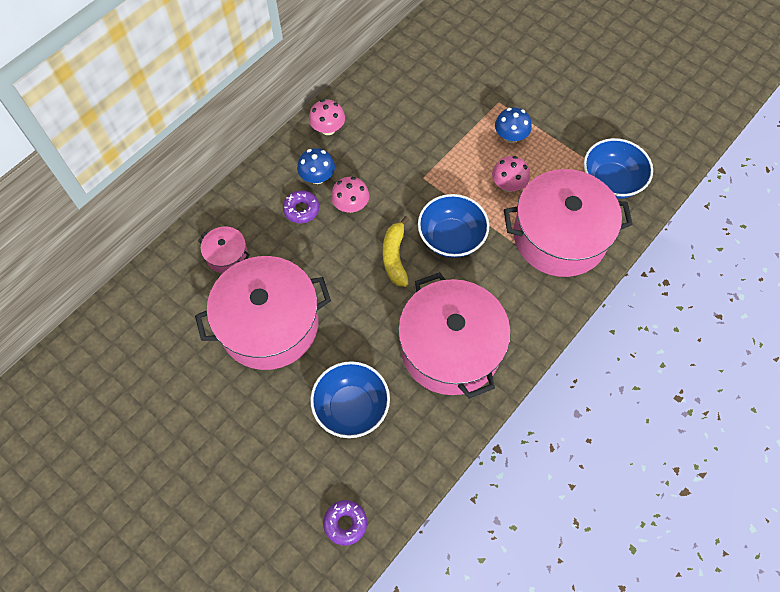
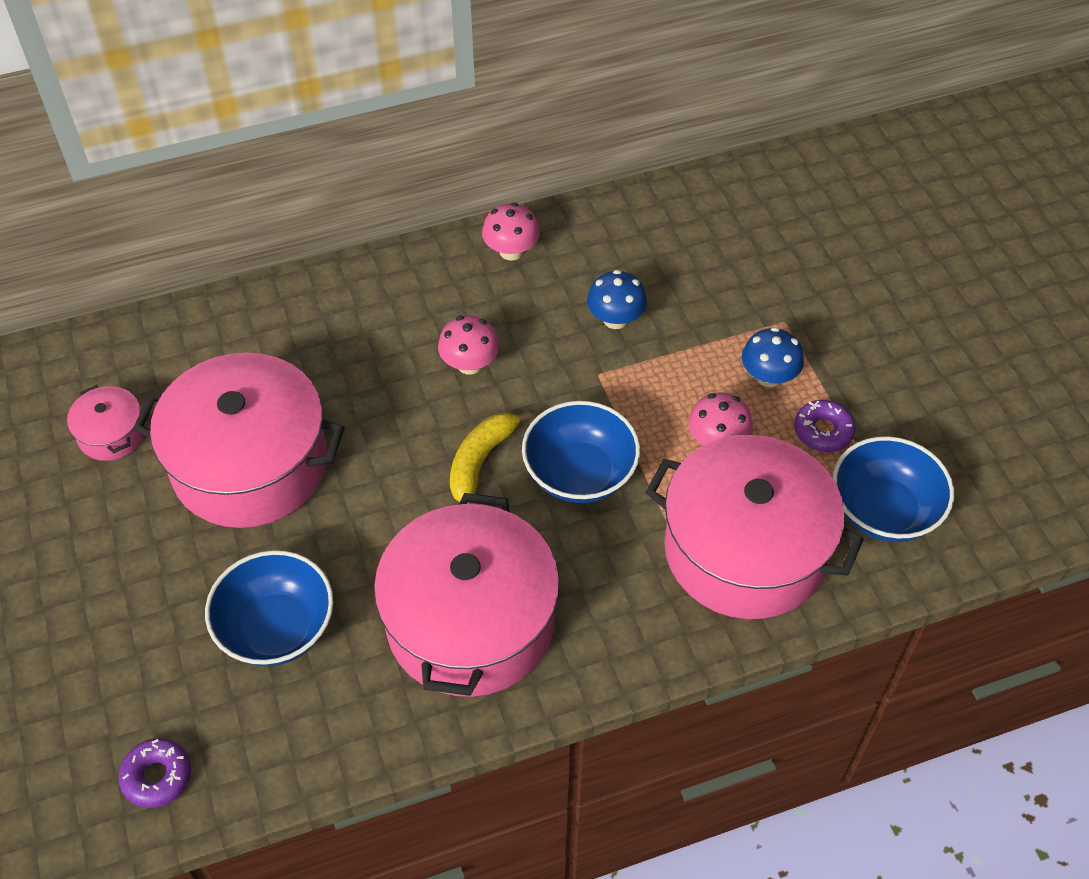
camera: 30 degrees right, 10 degrees down
pink pot [198,227,250,273] -> pink pot moved to [67,385,145,461]
purple donut [283,190,319,223] -> purple donut moved to [794,400,855,452]
blue mushroom [297,148,335,184] -> blue mushroom moved to [587,270,647,329]

